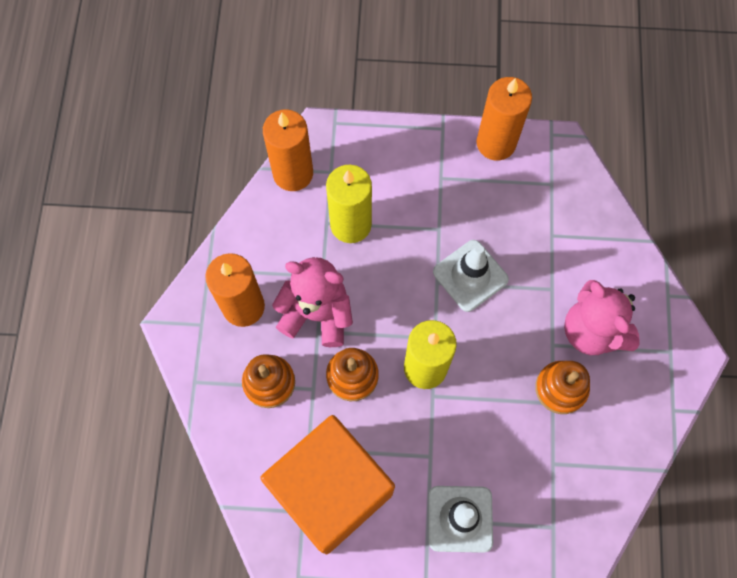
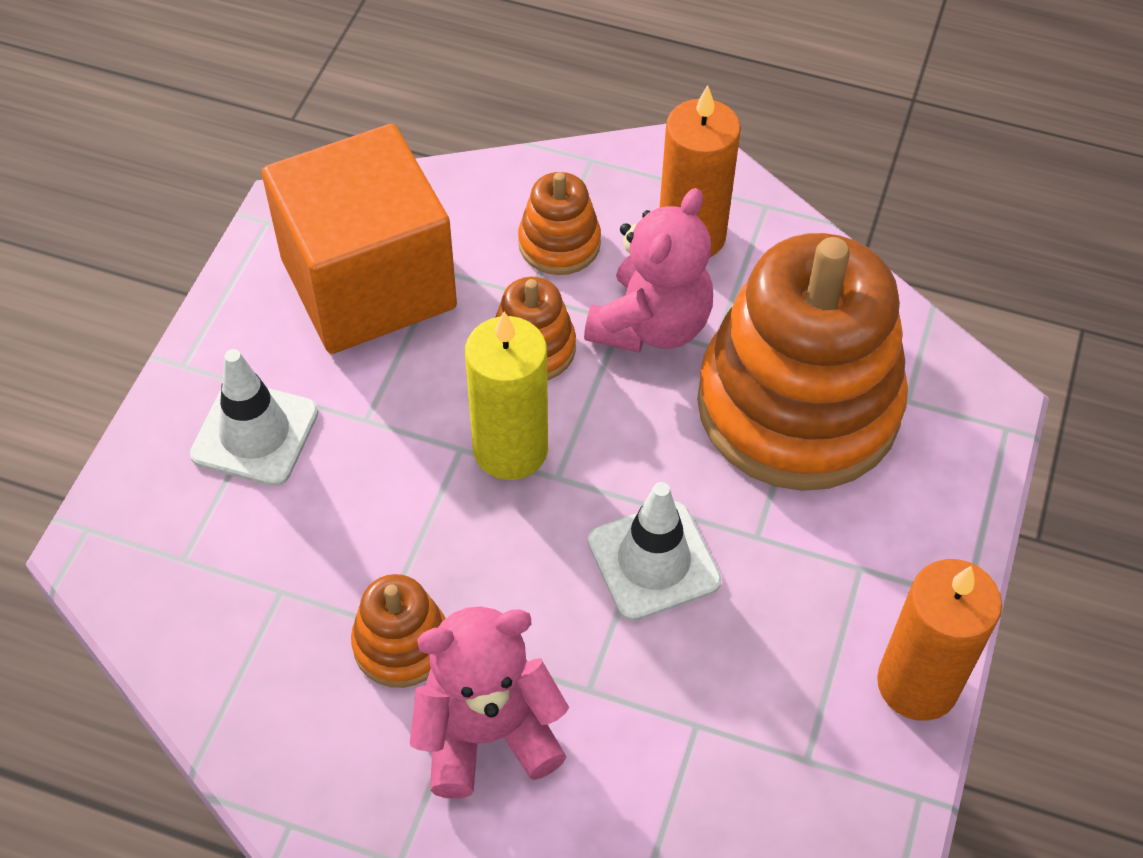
camera: 105 degrees right, 15 degrees down
orange candle [263,109,313,191] -> none
yellow candle [326,165,372,243] -> orange stacking toy [697,233,908,491]

